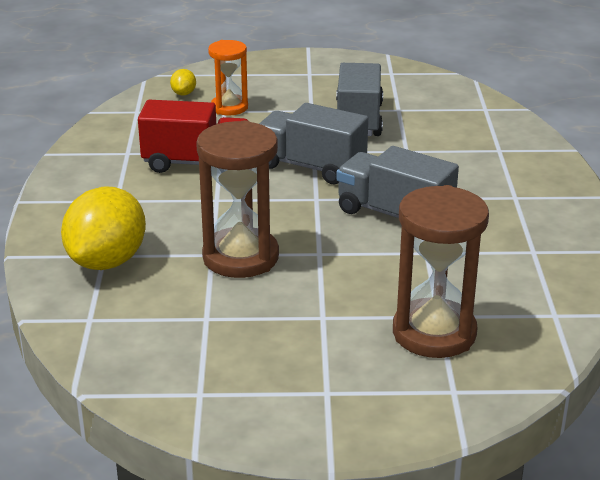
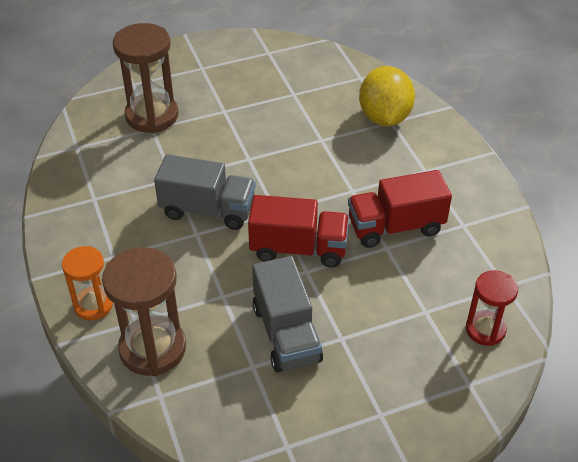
camera: 160 degrees right, 15 degrees up
yellow lemon [170,69,196,96] -> red hourglass [466,270,518,346]
brown hourglass [196,120,279,278] -> brown hourglass moved to [102,247,186,376]
orange hourglass [208,40,248,115] -> orange hourglass moved to [62,246,113,320]
grey truck [259,103,368,184] -> red truck [248,195,349,268]

